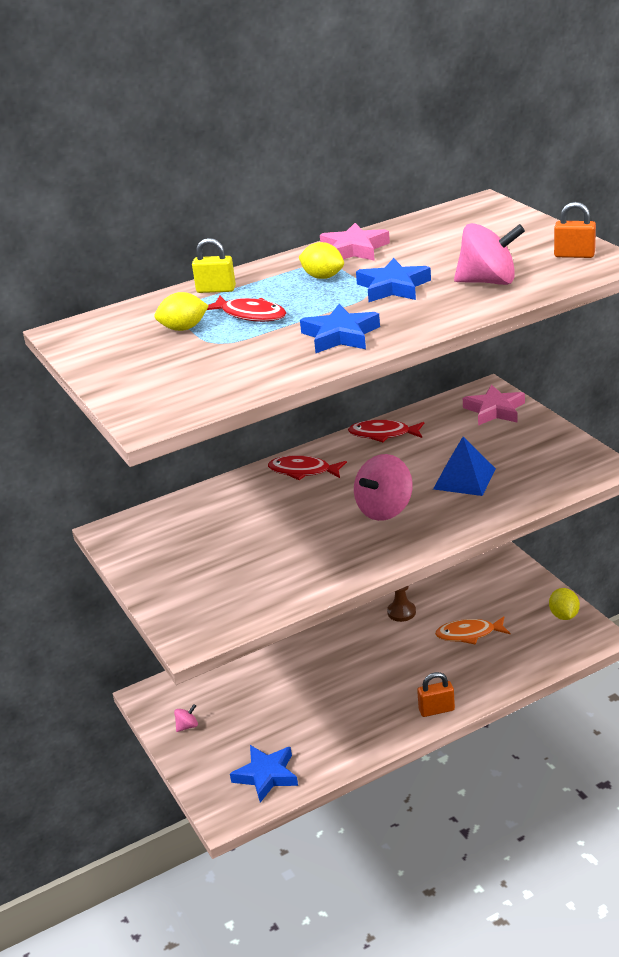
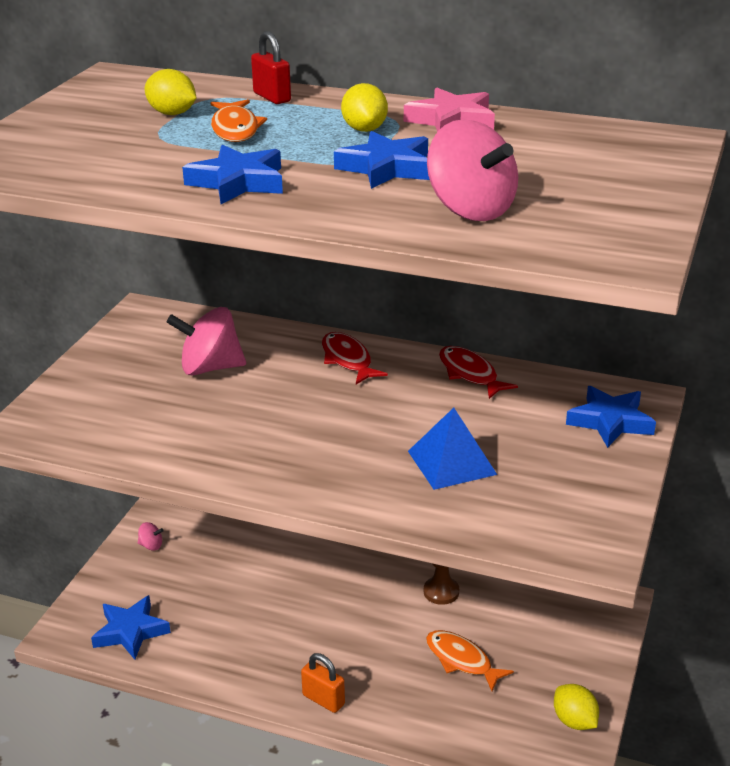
camera: 45 degrees right, 0 degrees up
yellow padlock [192,238,236,293] -> red padlock [251,31,291,104]
red fish [207,295,286,322] -> orange fish [211,99,267,142]
pink spinning top [354,454,413,521] -> pink spinning top moved to [167,307,246,376]
pink star [463,385,525,426] -> blue star [566,386,656,448]
yellow lemon [549,588,580,620] -> yellow lemon turned 75 degrees counterclockwise [554,684,599,730]
orange padlock [554,202,596,258] -> none

